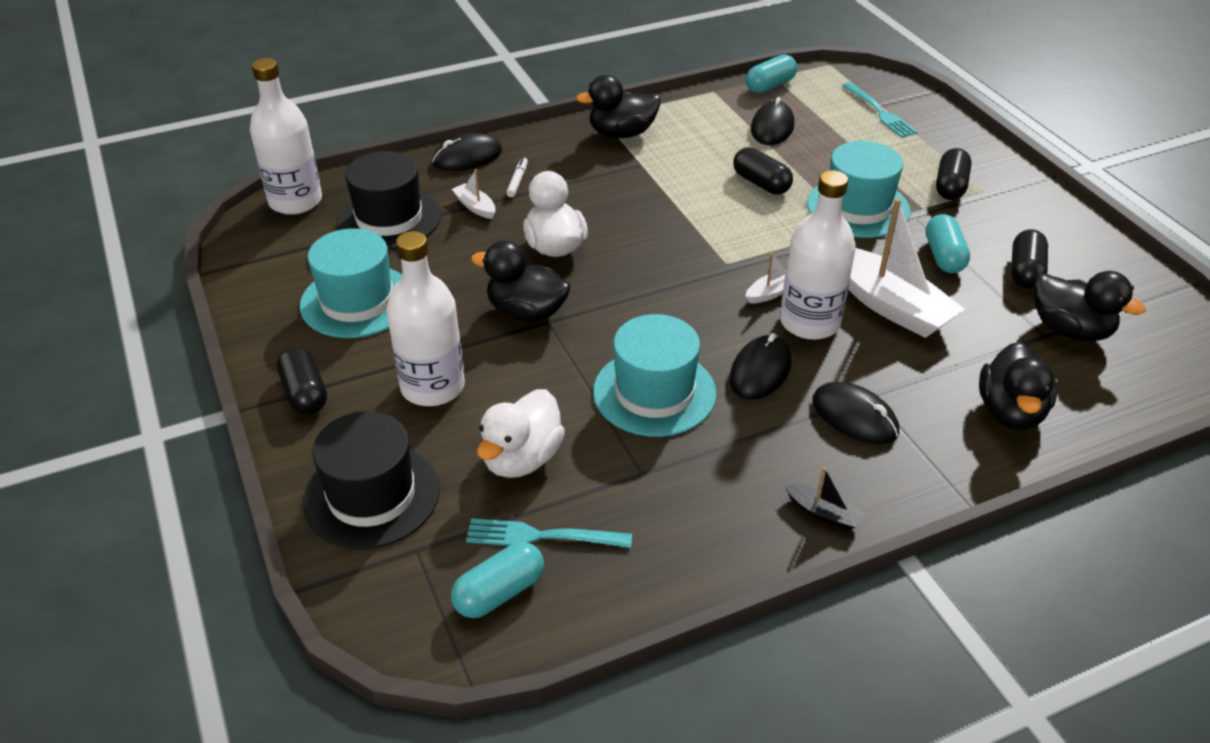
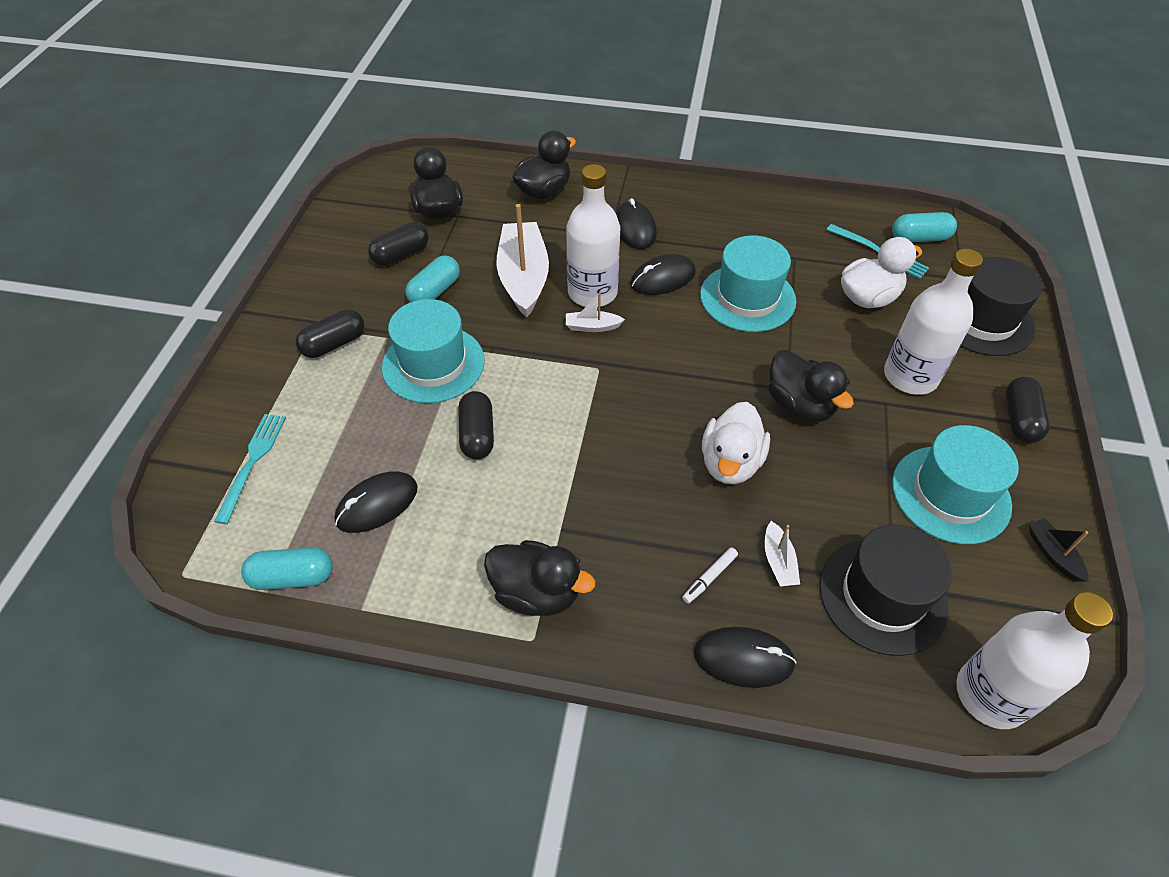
camera: 145 degrees left, 10 degrees up
black boat [785,467,865,531] -> black boat moved to [1029,518,1089,582]

